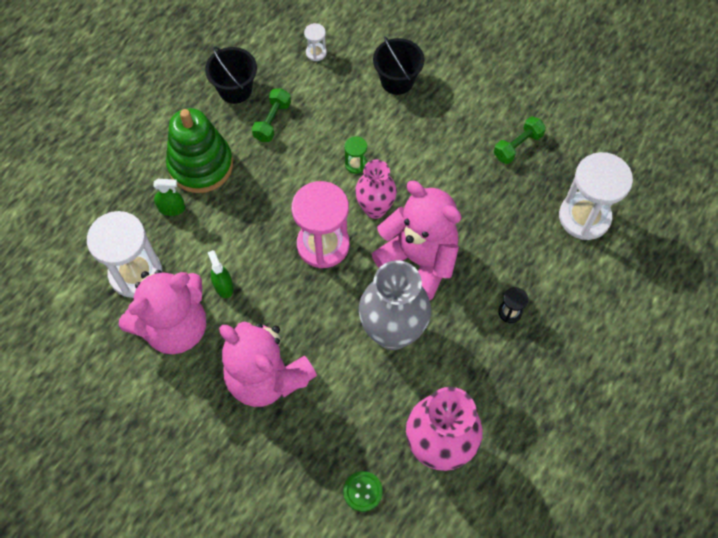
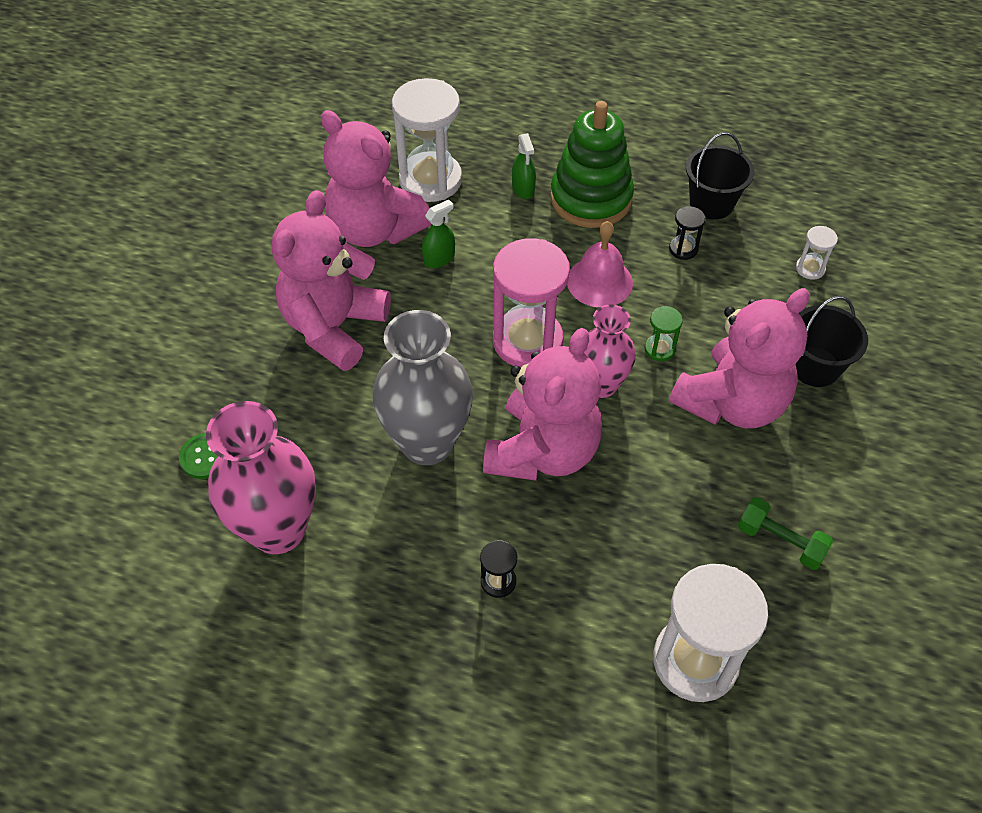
camera: 75 degrees right, 10 degrees down
green dumbbell [252,89,291,142] -> black hourglass [669,206,706,260]
none -> pink bell [567,221,633,307]
none -> pink teddy bear [669,288,810,428]

